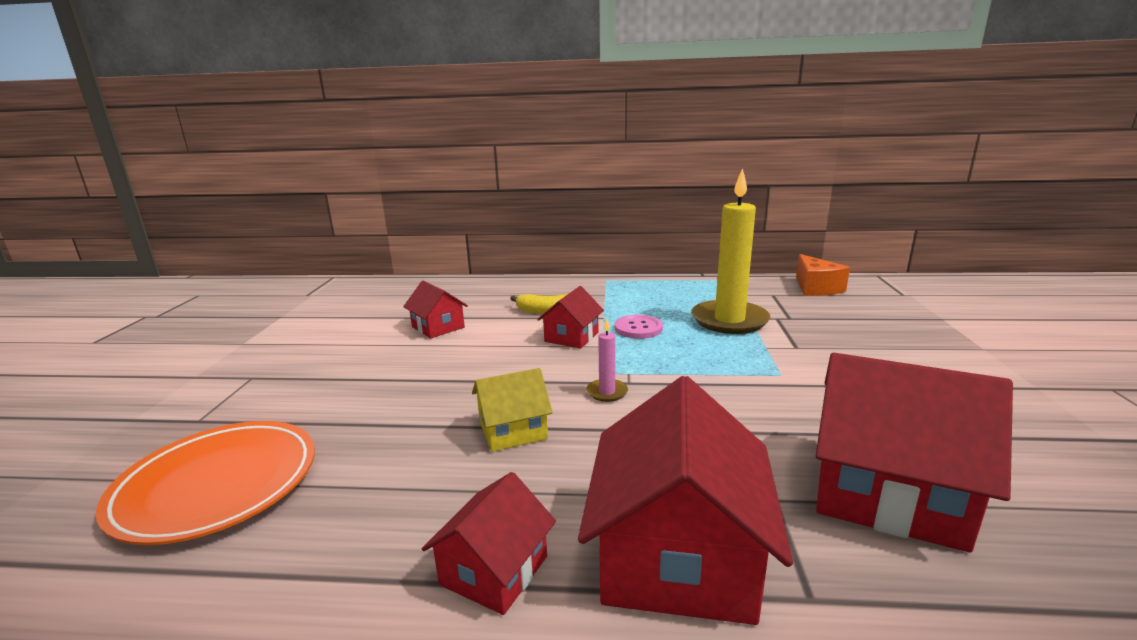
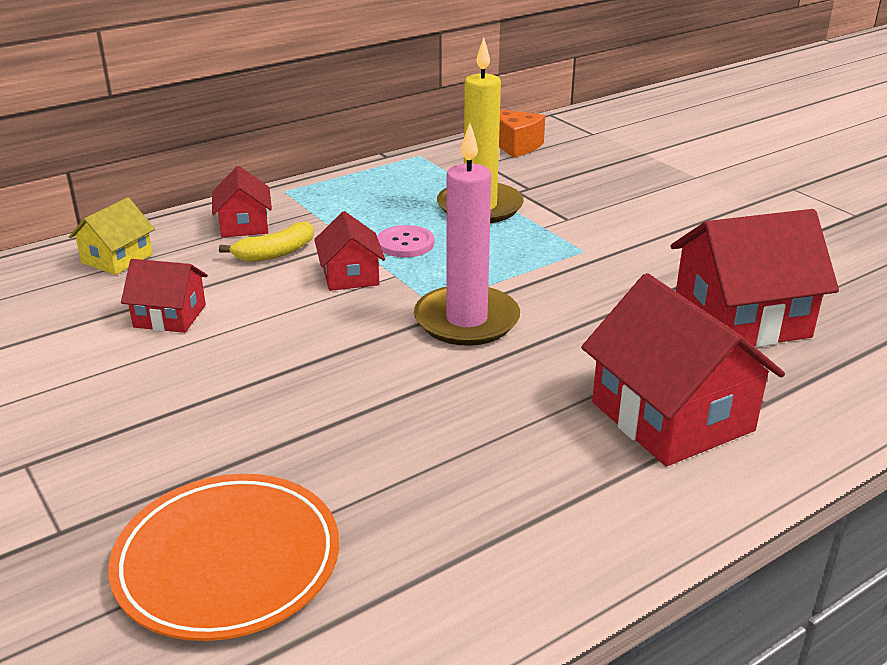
camera: 40 degrees left, 10 degrees up
red house [422,472,556,615] -> red house moved to [212,166,272,237]
yellow house [472,368,553,452] -> yellow house moved to [69,197,155,275]
pink candle [586,318,628,402] -> pink candle [414,123,520,346], size x2.34

